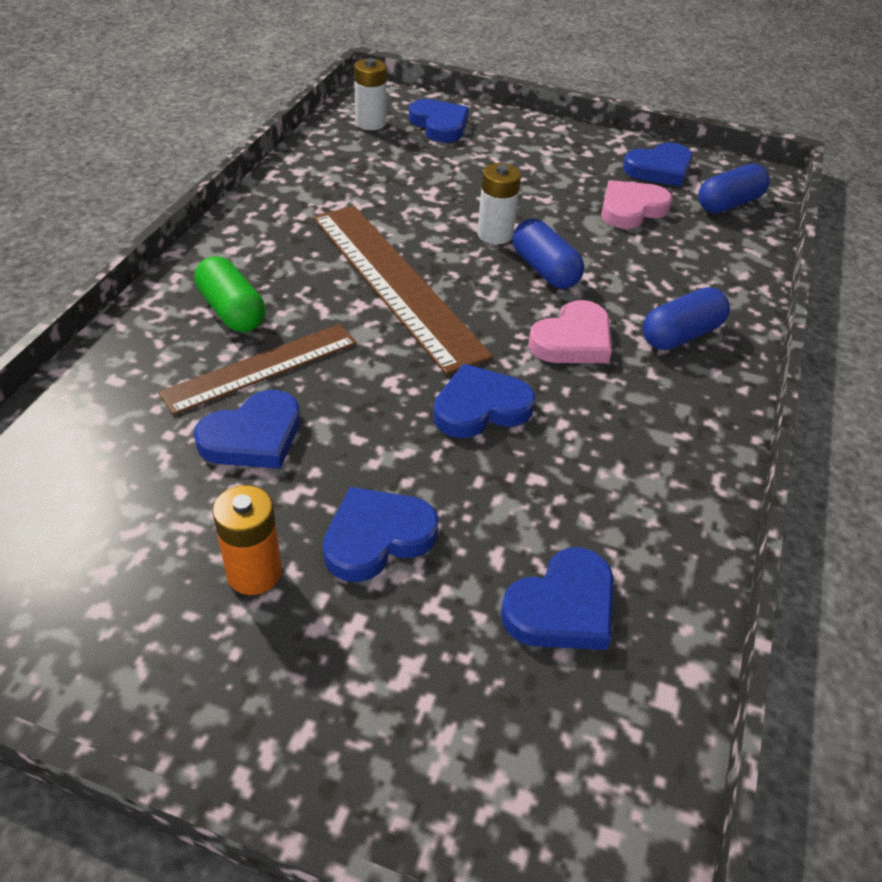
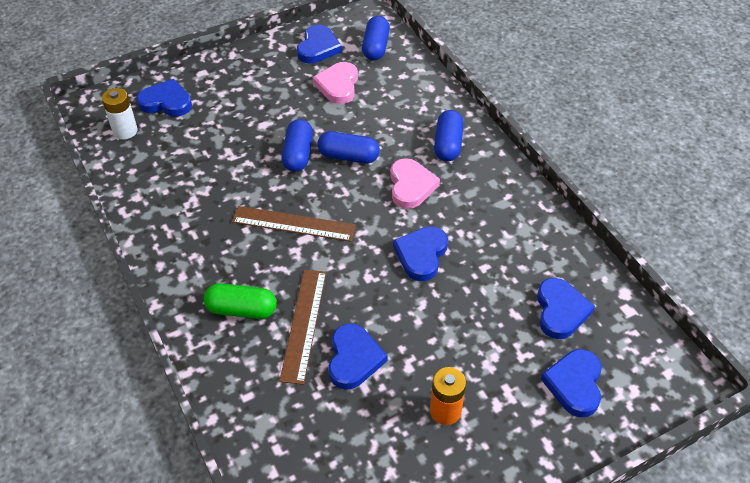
camera: 45 degrees left, 5 degrees up
brown ruler [313,206,493,375] -> brown ruler [232,206,356,242], size x0.63
blue heart [323,487,438,582] -> blue heart moved to [541,349,602,417]
white battery [477,163,521,244] -> blue capsule [282,119,313,172]

